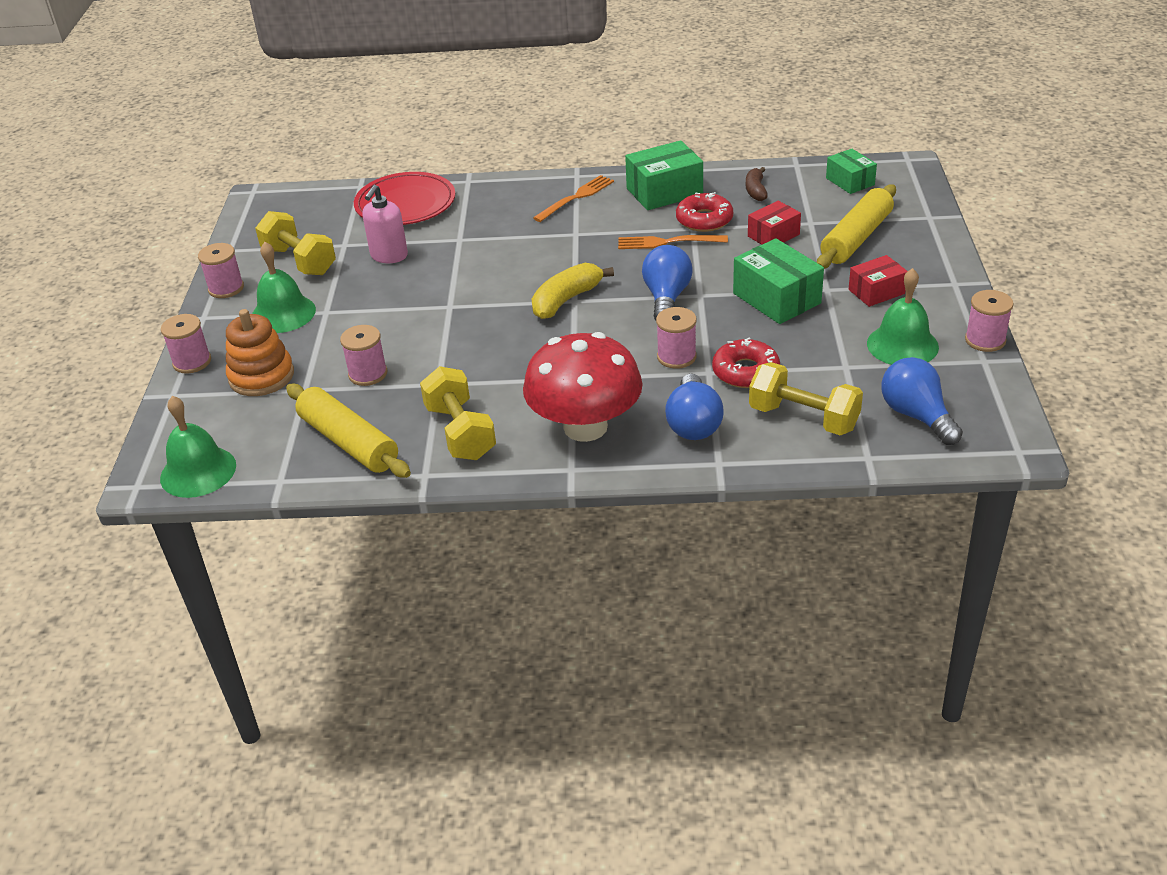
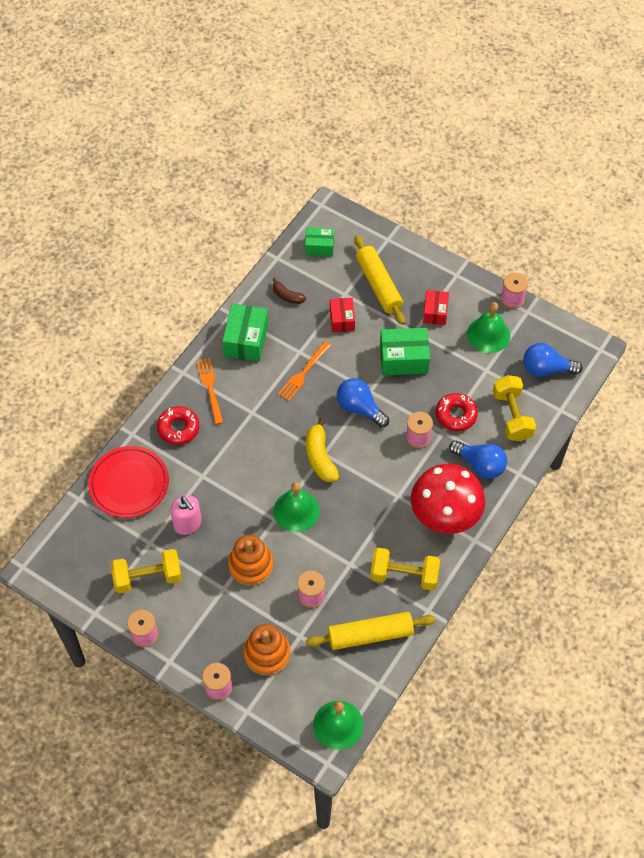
camera: 60 degrees left, 20 degrees up
green bell [252,242,316,333] -> green bell moved to [273,482,320,532]
red donut [676,192,733,232] -> red donut moved to [157,406,199,445]
yellow dumbbell [749,362,863,436] -> yellow dumbbell turned 75 degrees counterclockwise [493,375,536,441]
none -> orange stacking toy [228,535,273,586]

